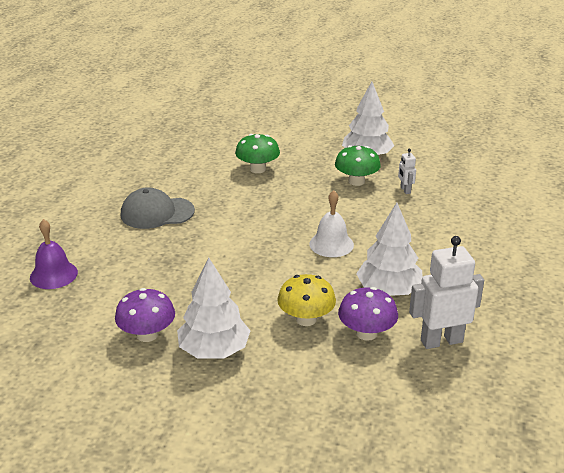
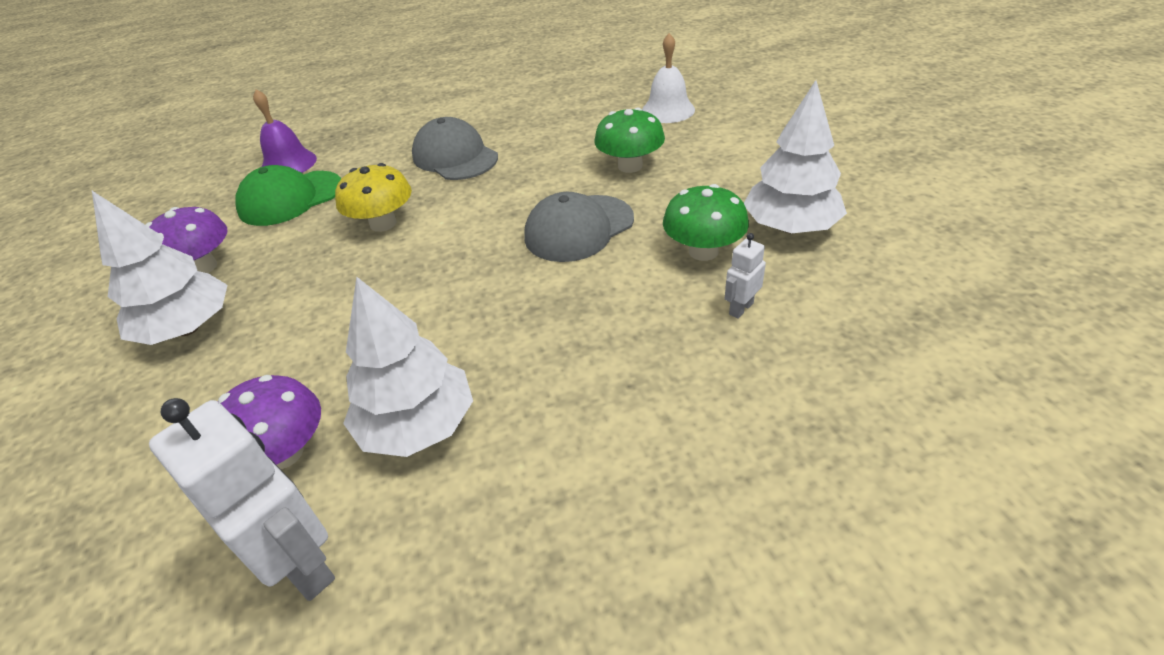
camera: 60 degrees right, 10 degrees up
yellow mushroom [277,274,336,326] -> yellow mushroom moved to [335,163,412,232]
white bell [309,190,354,257] -> white bell moved to [642,33,695,123]
none -> green cap [235,165,341,226]
none -> grey cap [524,192,634,262]

